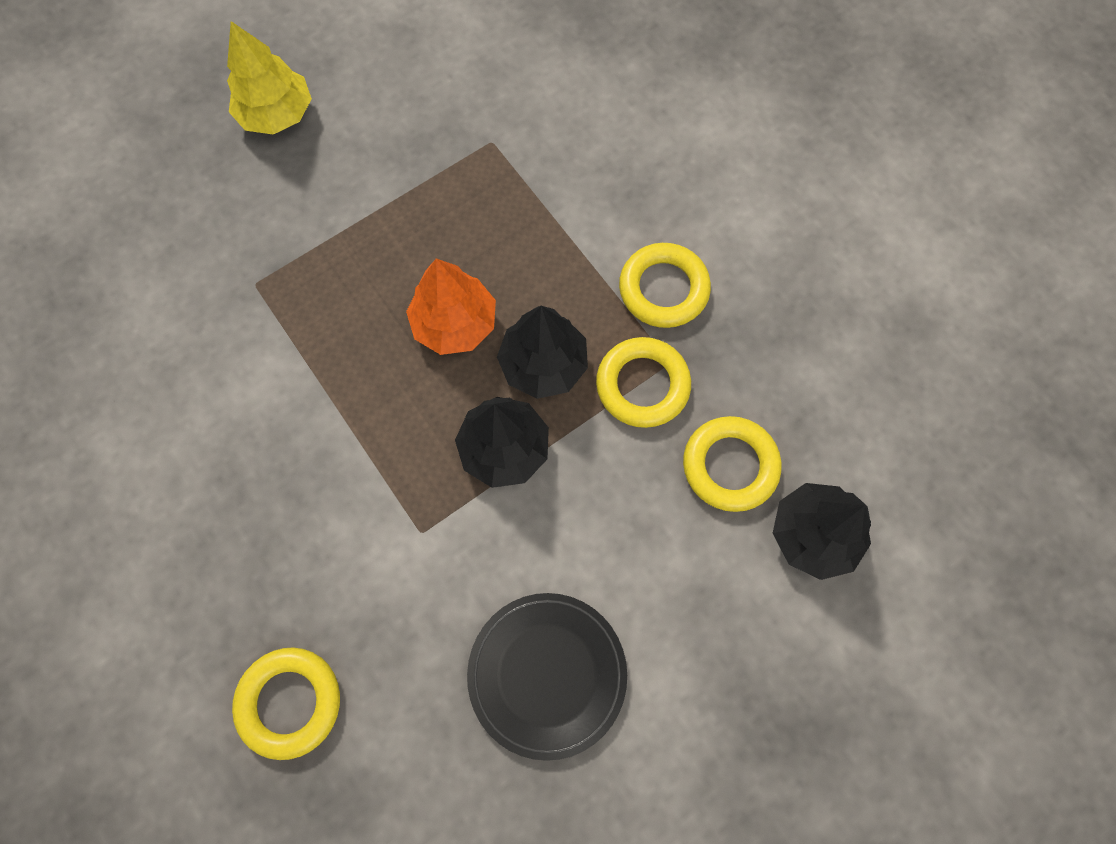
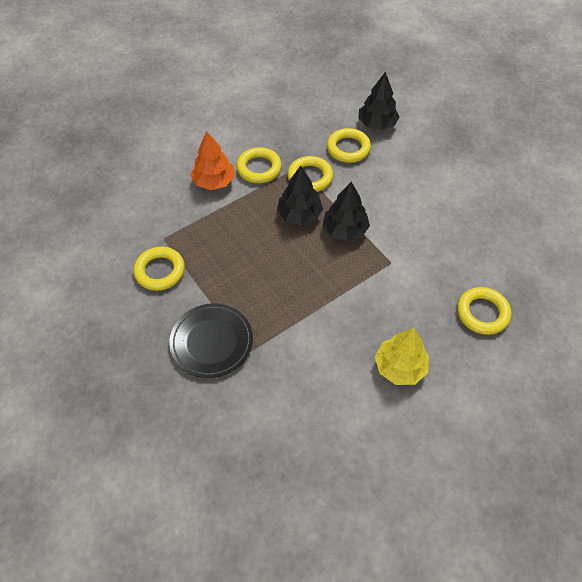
camera: 90 degrees left, 15 degrees down
yellow tree [227,21,312,134] -> yellow tree moved to [375,328,429,385]
orange tree [406,258,496,355] -> orange tree moved to [190,131,235,190]
black plate [467,593,627,761] -> black plate moved to [169,303,253,378]
none -> yellow ring [133,247,185,291]

